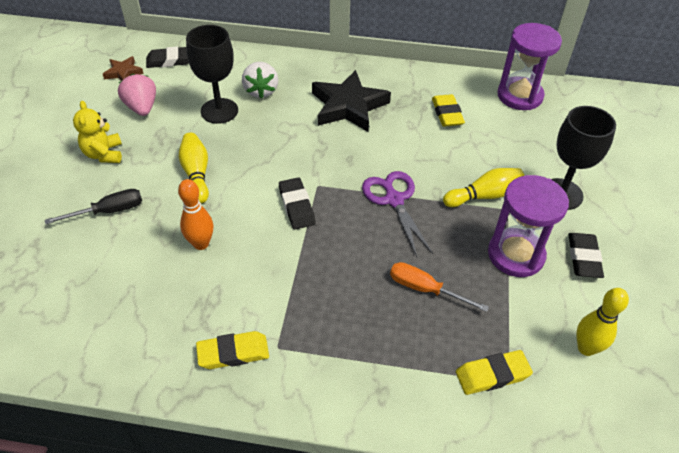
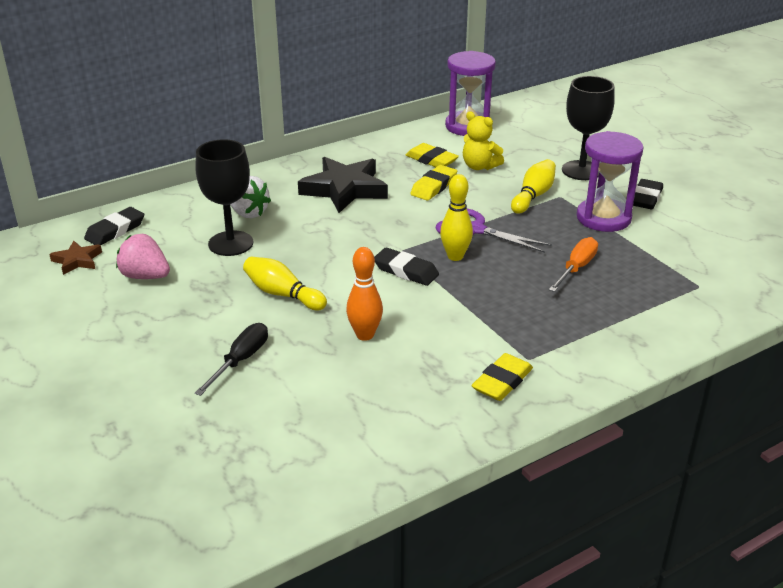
camera: 40 degrees left, 15 degrees down
yellow teddy bear [73,101,122,163] -> yellow teddy bear moved to [463,112,504,170]
orange screwdriver [390,262,489,312] -> orange screwdriver turned 135 degrees clockwise [549,237,598,292]
yellow eraser [456,350,533,395] -> yellow eraser moved to [410,165,457,201]
black eraser [568,233,604,278] -> black eraser turned 60 degrees clockwise [633,179,663,209]
yellow bowling pin [576,288,629,356] -> yellow bowling pin moved to [440,174,473,261]

